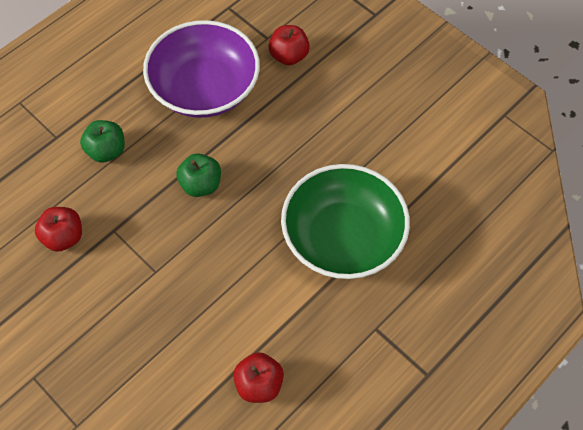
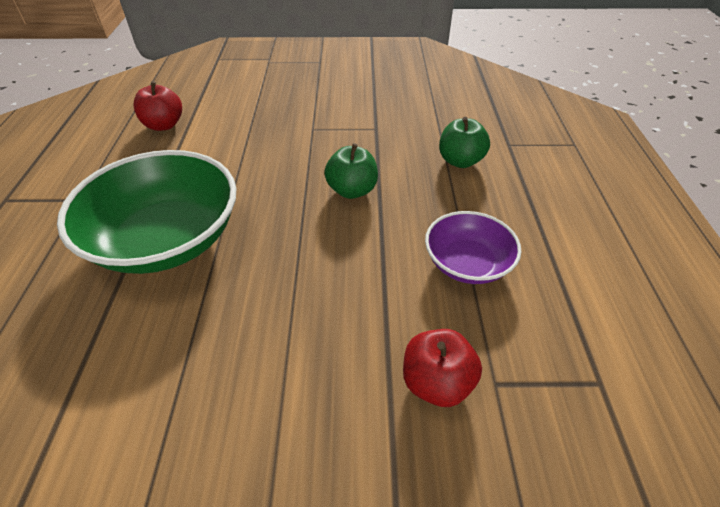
camera: 135 degrees right, 15 degrees down
red apple [35,207,82,252] -> none
purple bowl [143,20,260,118] -> purple bowl [425,211,521,284], size x0.55

